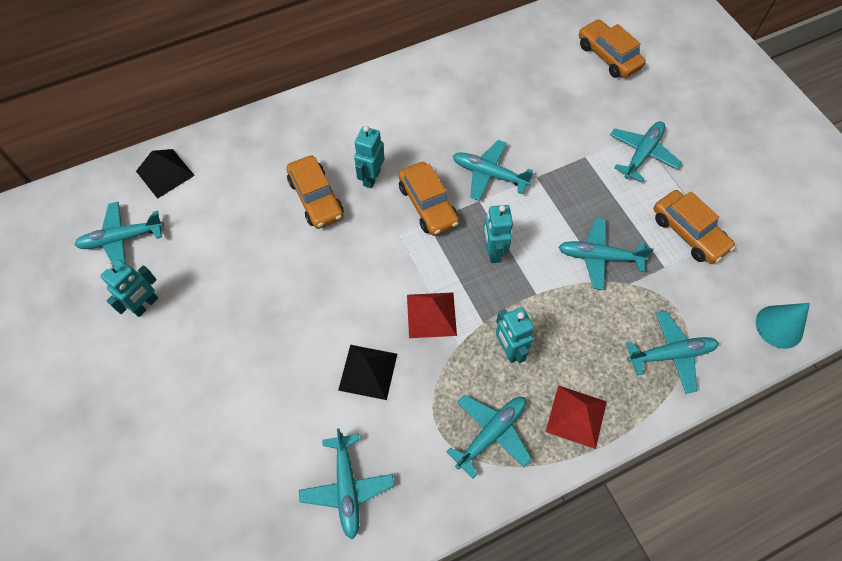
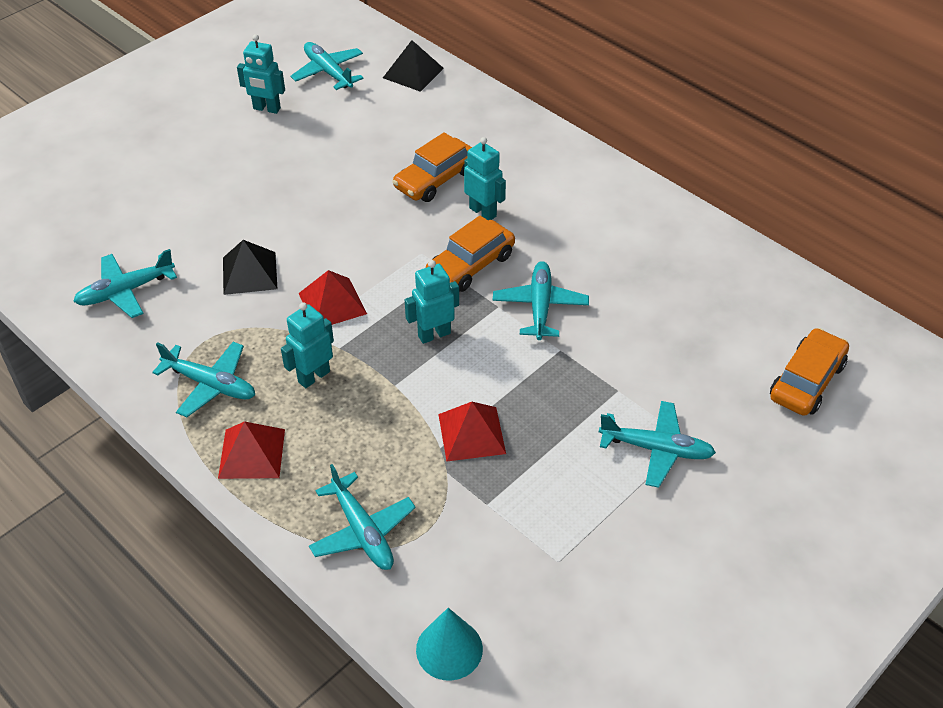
camera: 70 degrees right, 15 degrees down
turquoise robot [354,126,384,188] -> turquoise robot turned 45 degrees clockwise [464,137,506,220]
turquoise plane [558,218,653,290] -> red pyramid [438,402,506,461]
orange car [654,190,735,264] -> none

